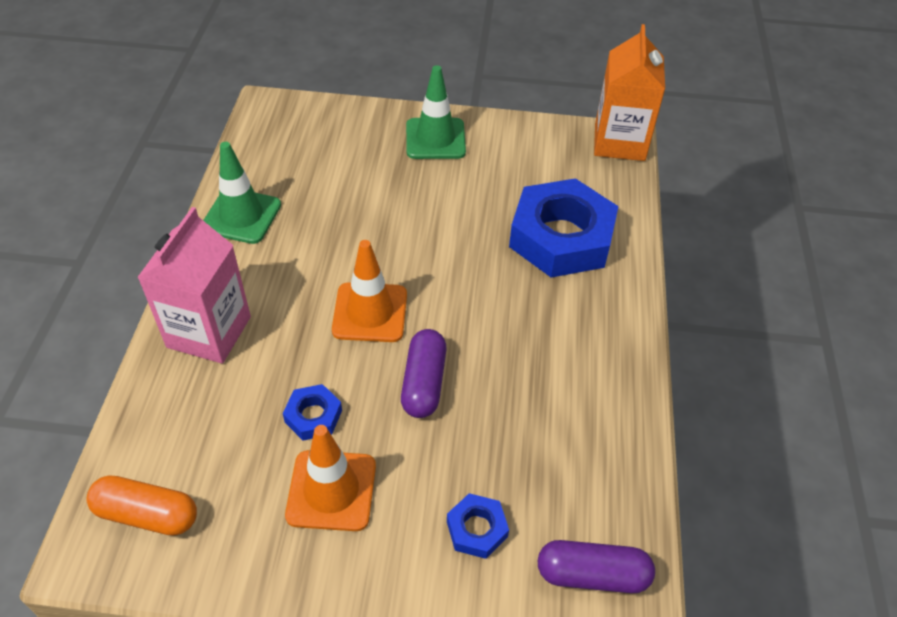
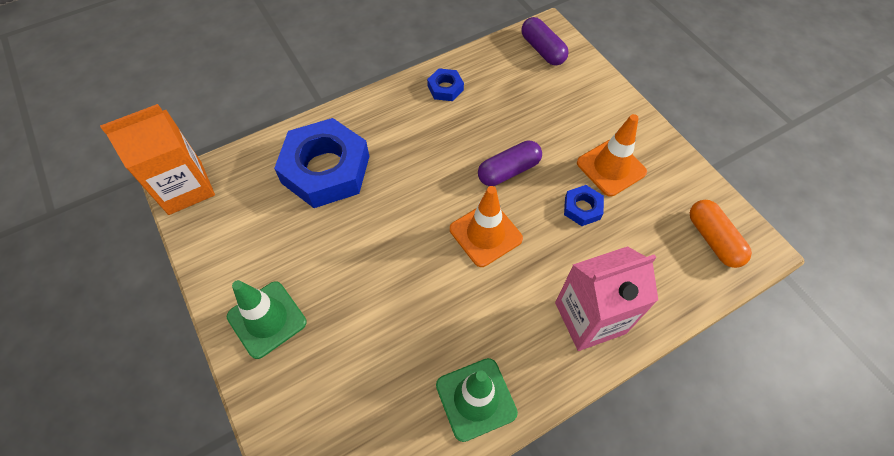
camera: 125 degrees left, 10 degrees up
blue nut [447,493,509,559] -> blue nut moved to [427,68,464,101]

